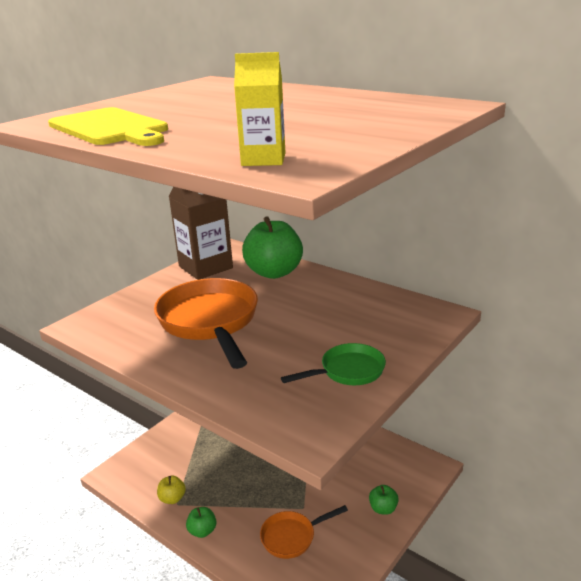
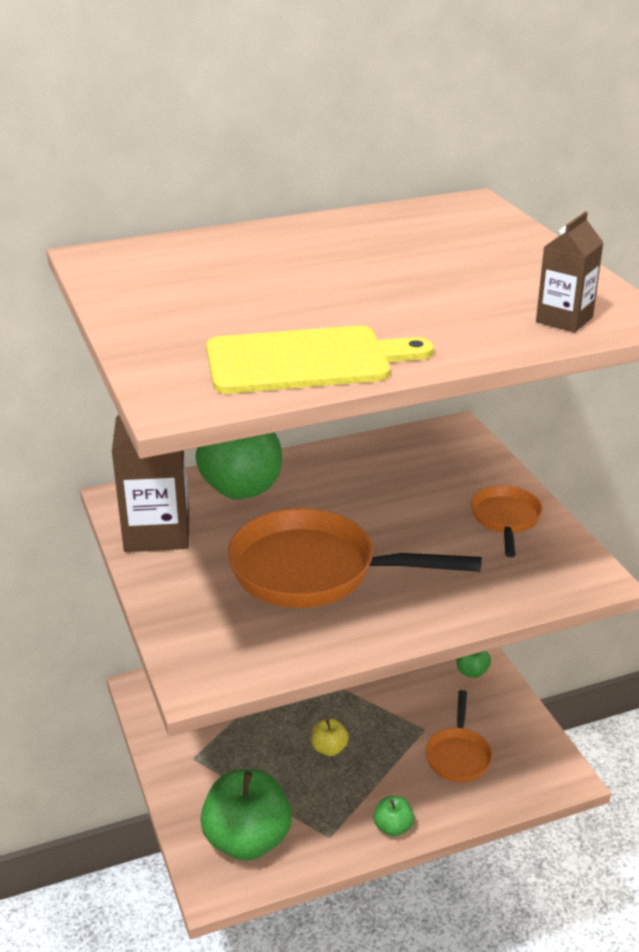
camera: 60 degrees left, 5 degrees up
yellow apple [157,475,186,504] -> yellow apple moved to [311,719,349,756]
yellow carton [234,52,286,166] -> brown carton [536,211,604,332]
green pan [281,343,386,385] -> orange pan [471,486,543,557]
none -> green apple [200,769,292,861]

